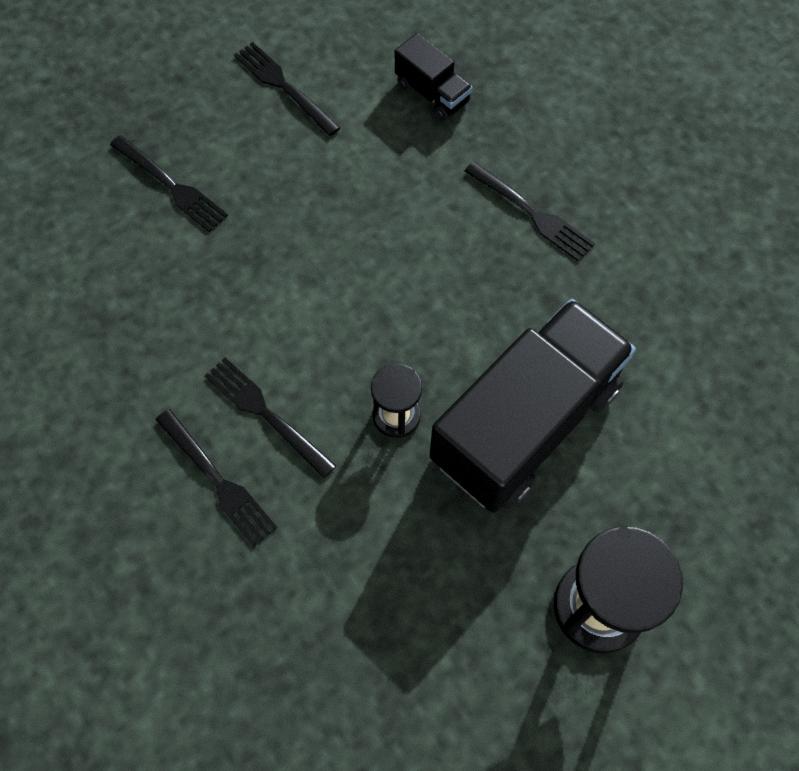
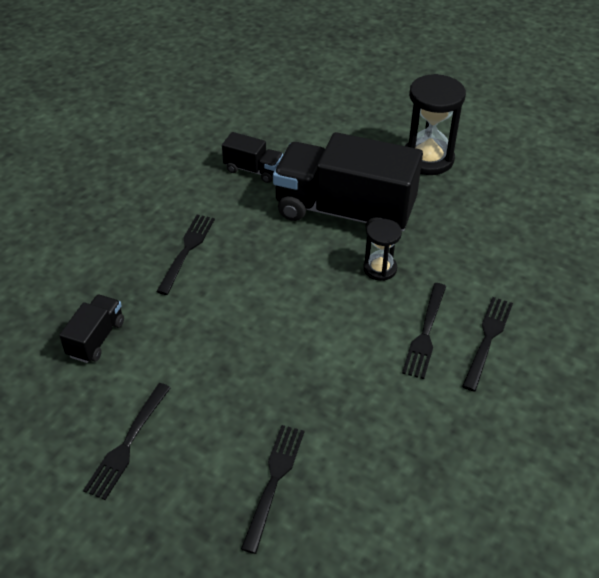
camera: 115 degrees left, 20 degrees down
none -> black truck [222,132,283,183]

